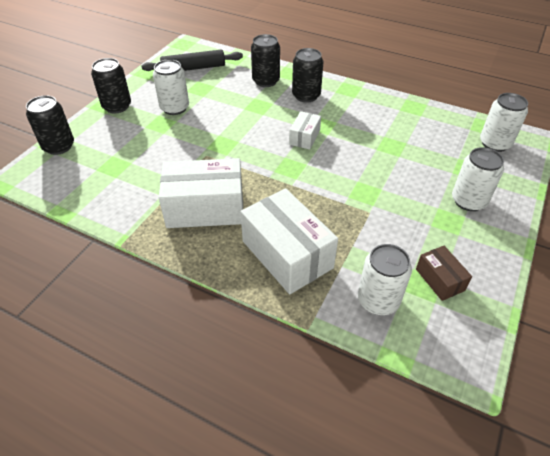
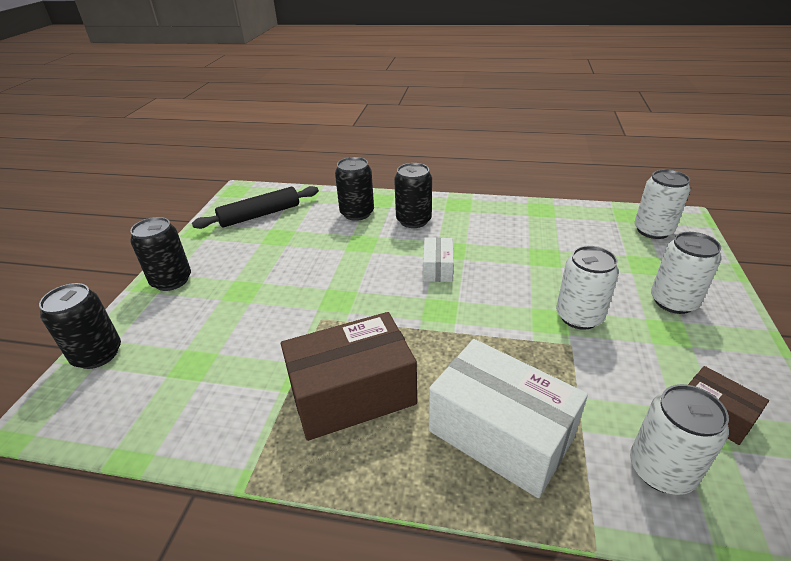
camera: 15 degrees left, 10 degrees down
white can [153,59,189,115] -> white can moved to [556,246,619,330]
white box [159,158,243,228] -> brown box [281,312,417,441]

